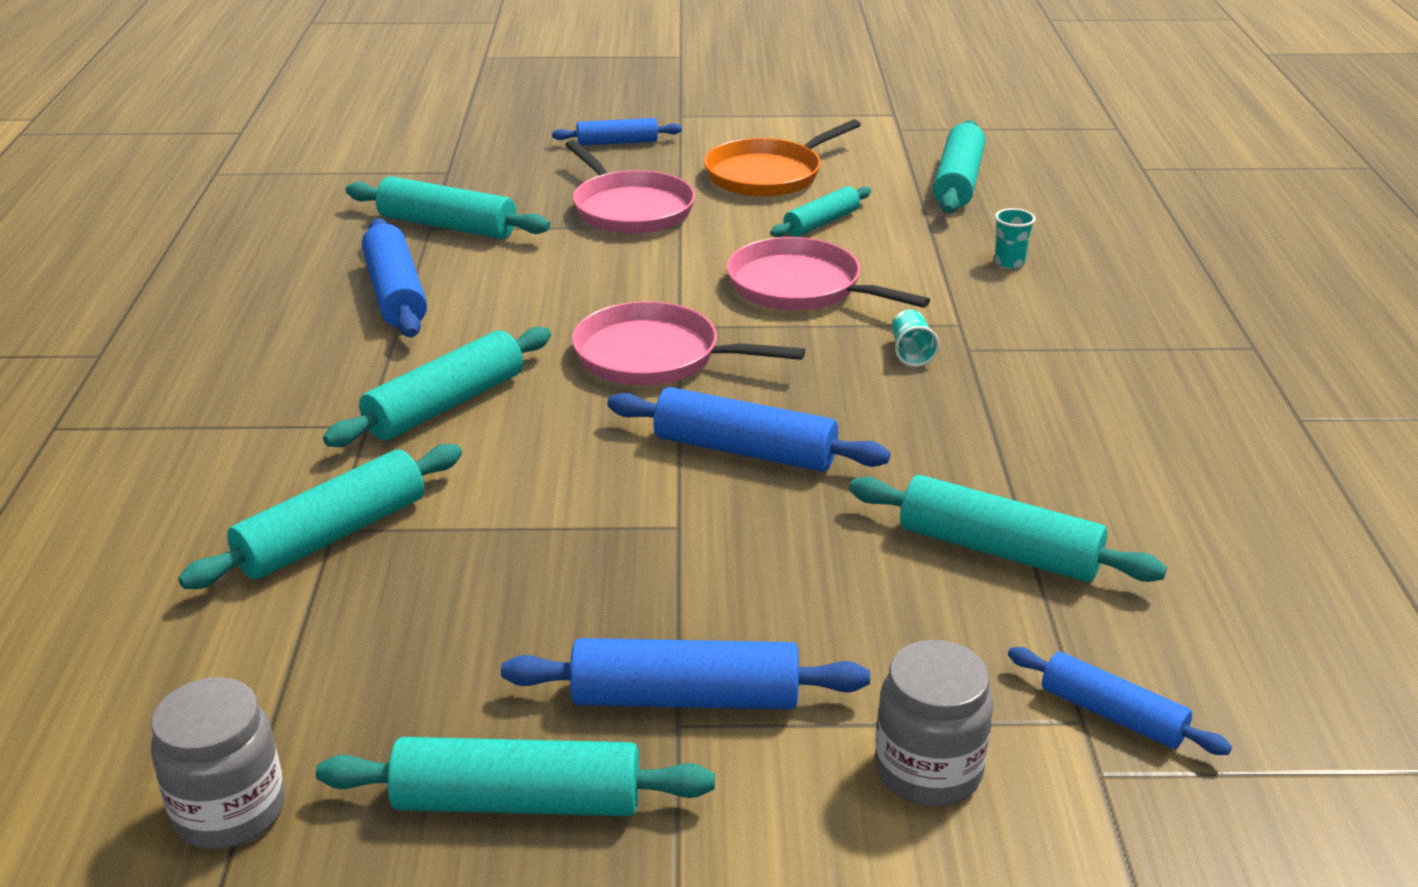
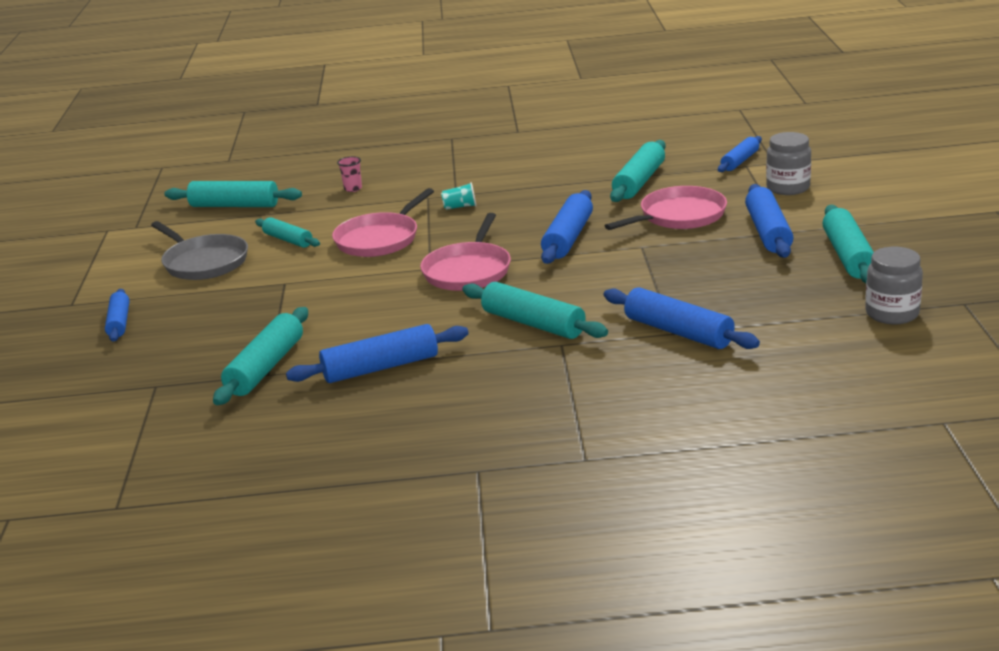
camera: 90 degrees left, 5 degrees down
turquoise rolling pin [178,444,462,589] -> blue rolling pin [604,287,760,349]
pink pan [565,140,695,234] -> pink pan moved to [605,186,727,230]
orange pan [704,119,861,197] -> grey pan [151,221,248,280]
turquoise cup [995,208,1036,269] -> pink cup [337,156,362,192]

